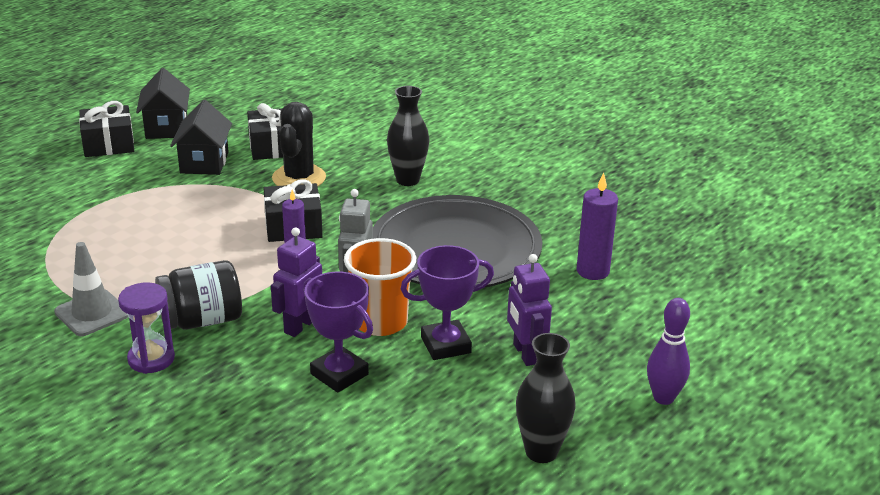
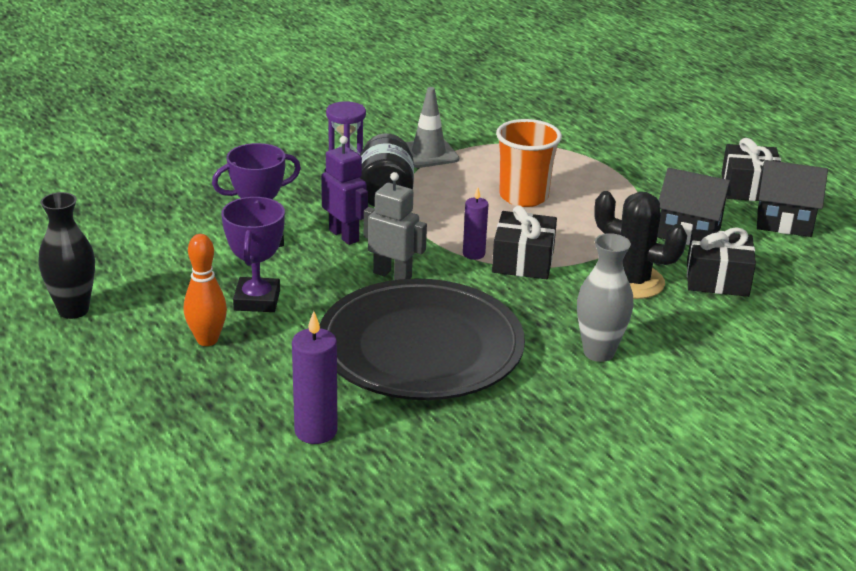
camera: 110 degrees right, 0 degrees up
orange cup [344,238,416,336] -> orange cup moved to [496,119,562,207]
black vase [387,86,429,186] -> grey vase [577,233,634,362]
purple robot [507,254,552,366] -> orange bowling pin [184,234,227,346]
purple bowling pin [647,298,690,405] -> none

